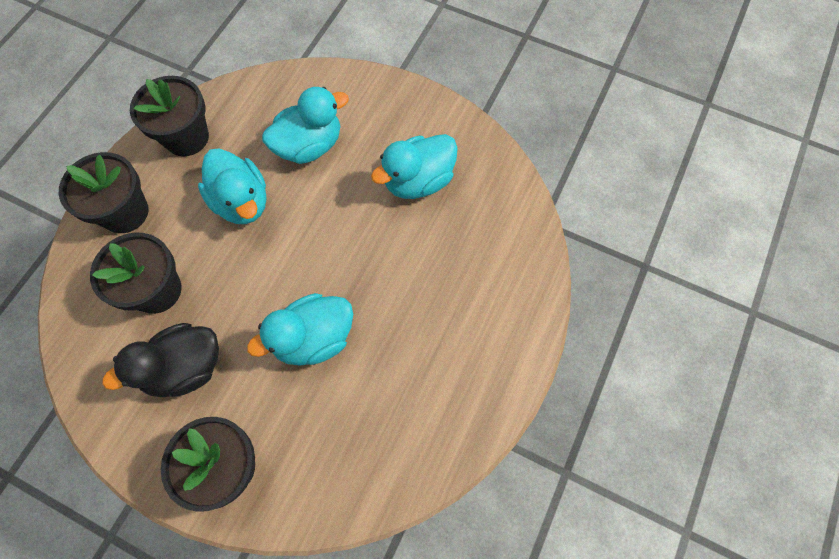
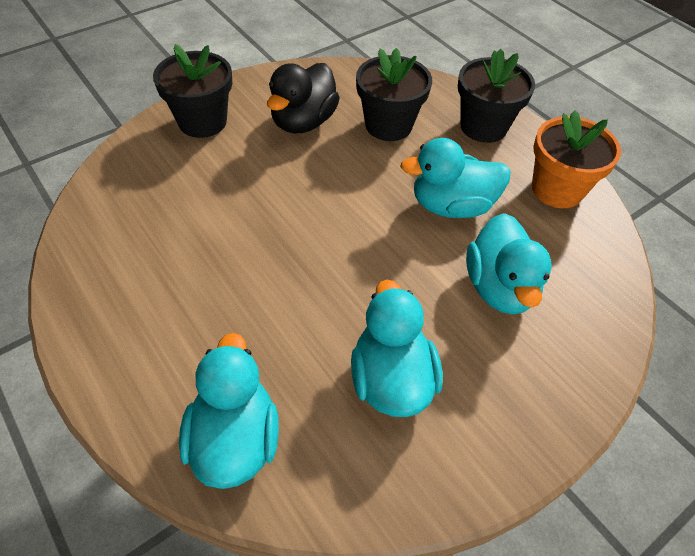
camera: 115 degrees right, 15 degrees down
black duck [102,323,219,397] -> black duck turned 150 degrees counterclockwise [267,63,340,134]
black flower pot [130,76,209,156] -> orange flower pot [532,110,621,208]
turquoise duck [247,293,353,365] -> turquoise duck moved to [179,333,279,489]

